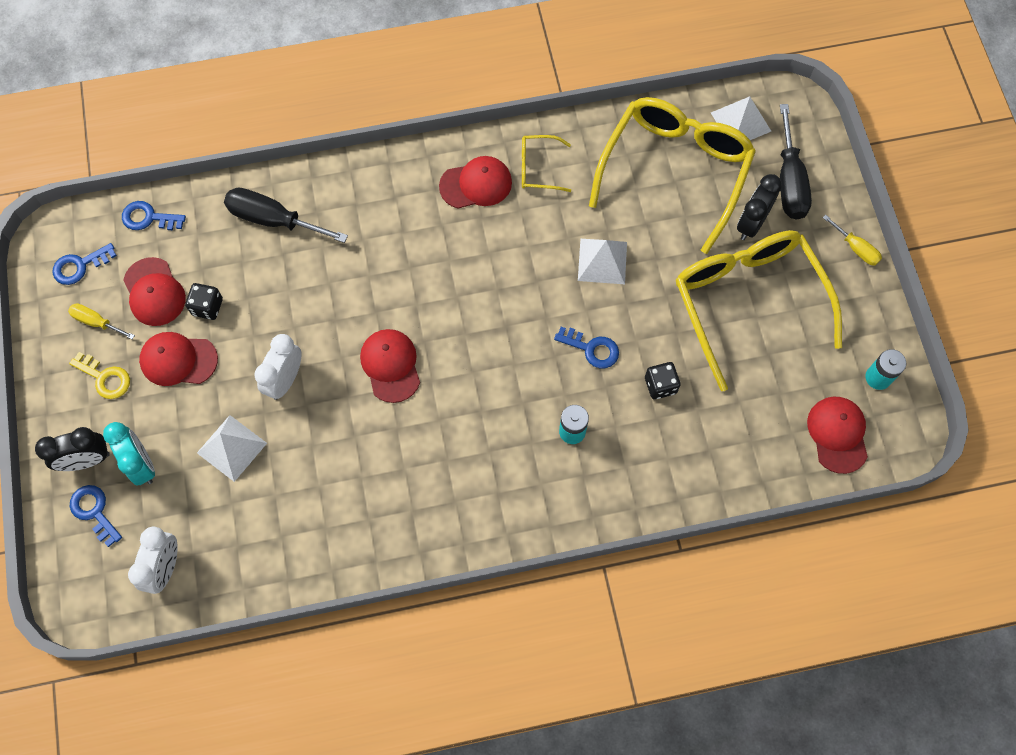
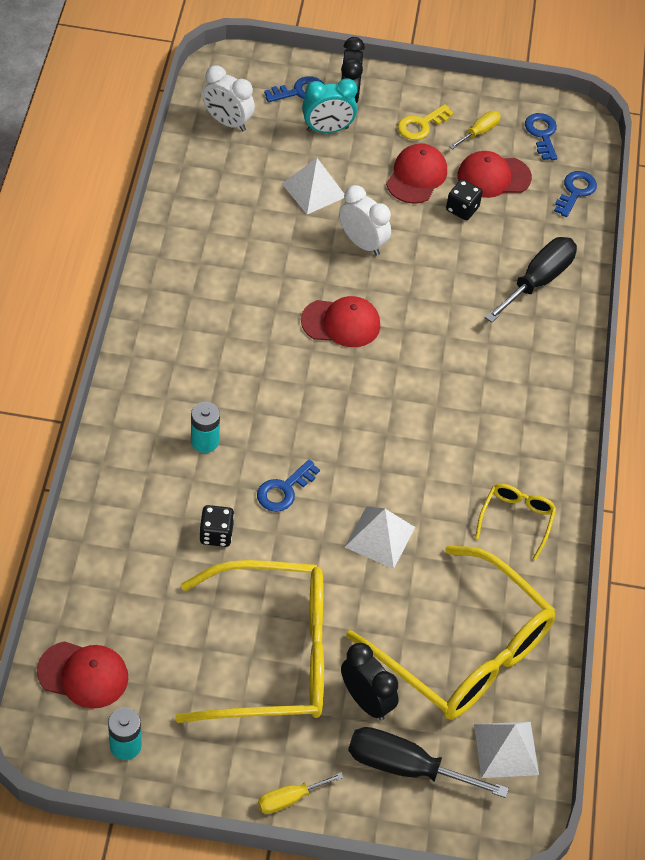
camera: 105 degrees right, 15 degrees down
red cap [439,156,512,209] -> none

